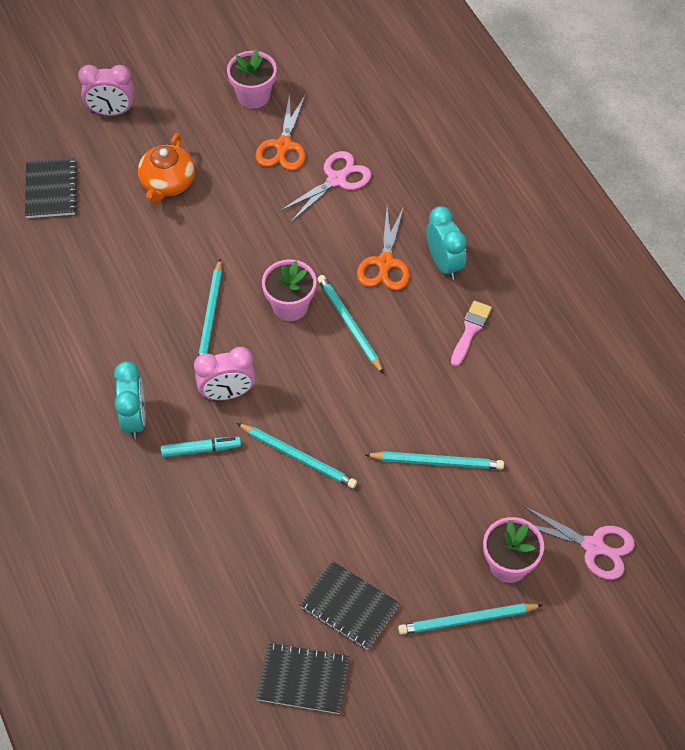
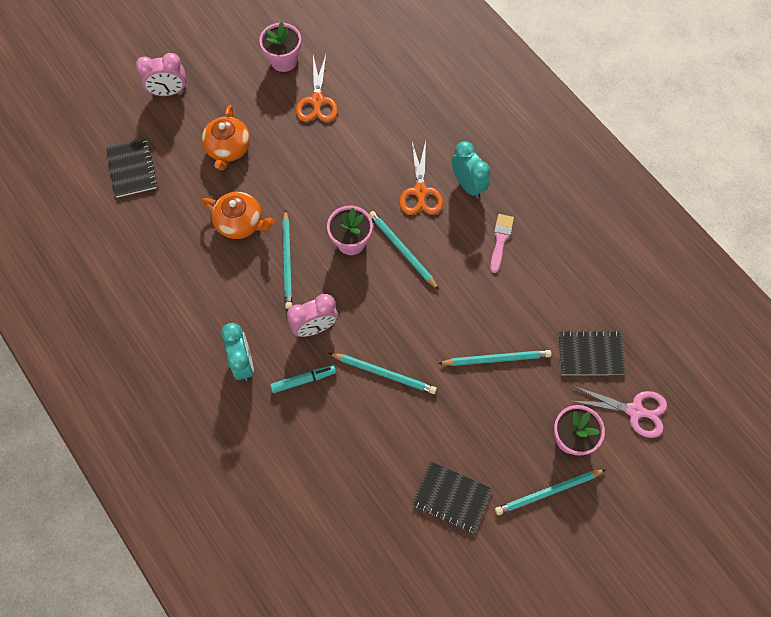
camera: 10 degrees left, 10 degrees up
black notebook [256,642,350,714] -> black notebook moved to [558,330,626,375]
pink scissors [280,151,371,222] -> none
none -> orange teapot [201,192,275,239]

